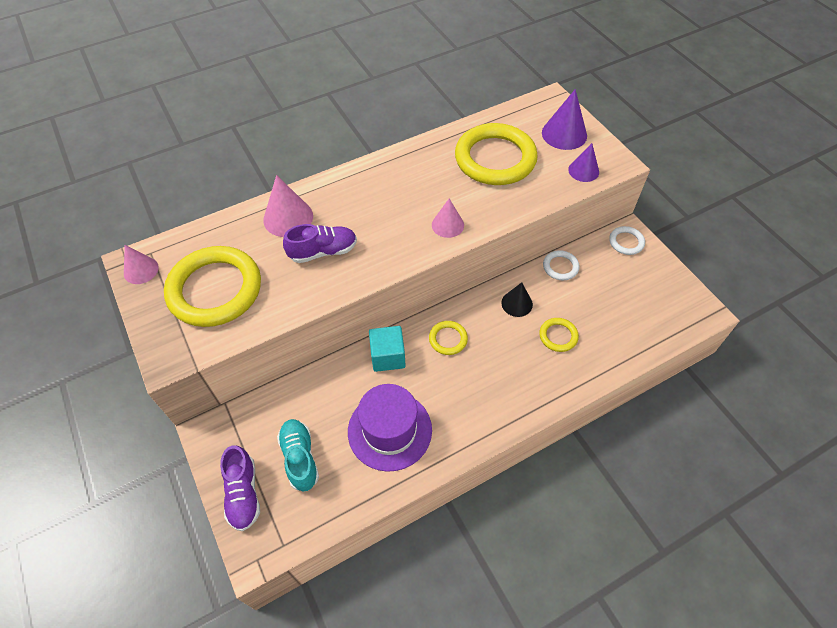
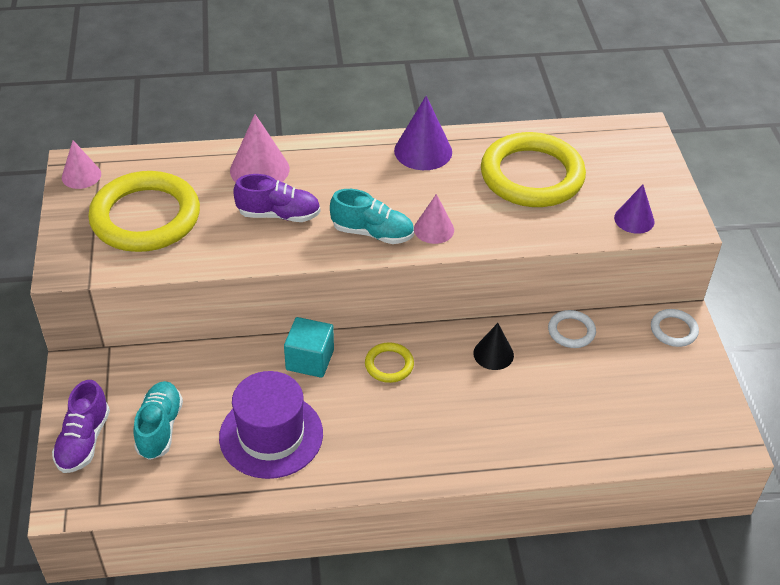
camera: 20 degrees right, 10 degrees down
yellow ring [539,318,579,352] -> none
purple cone [542,89,587,150] -> purple cone moved to [394,96,452,170]
none -> turquoise shoe [330,189,414,244]

